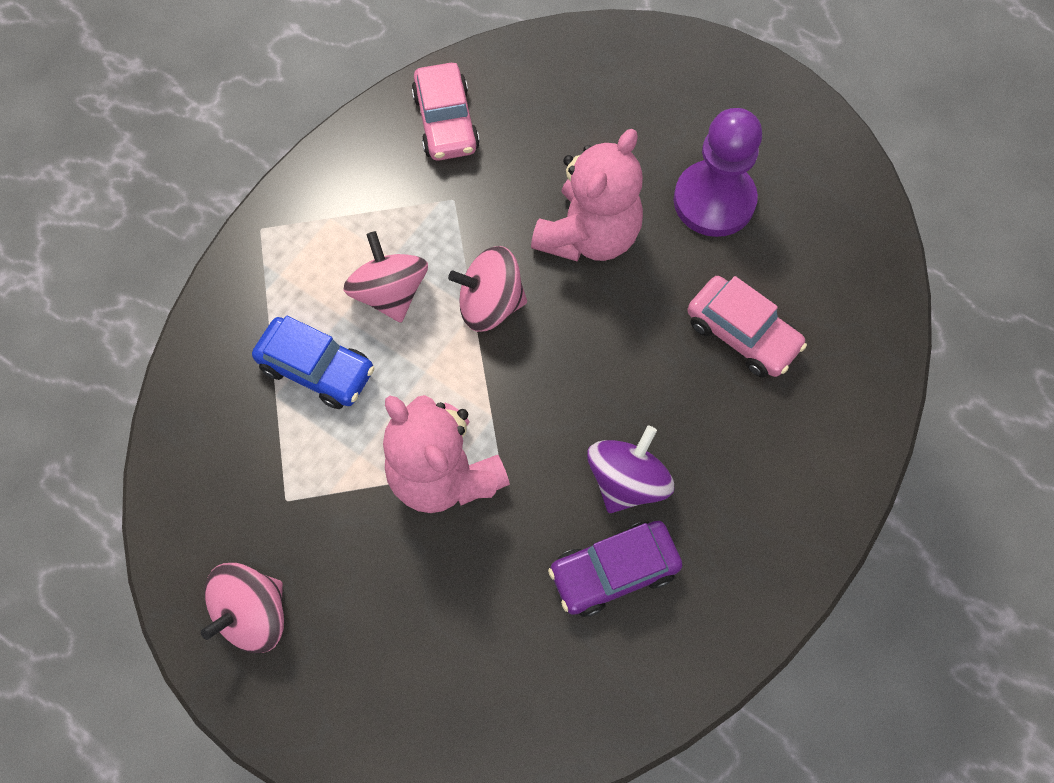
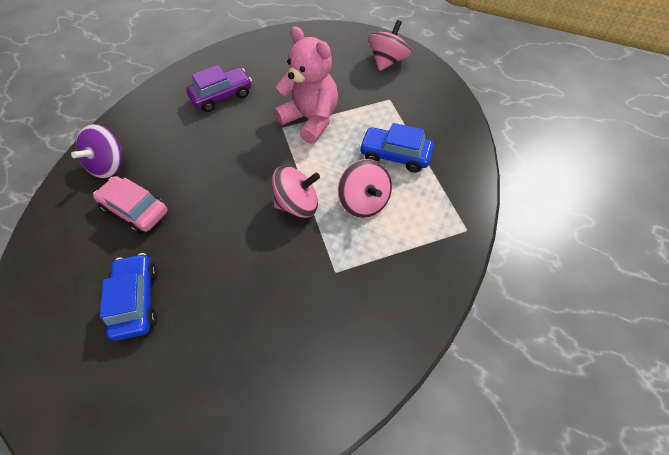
camera: 175 degrees right, 10 degrees down
pink car [411,63,480,161] -> none
pink teddy bear [531,129,643,262] -> none
purple spinning top [587,426,675,513] -> purple spinning top moved to [71,124,123,179]
purple pawn [674,108,762,237] -> blue car [100,253,158,341]

